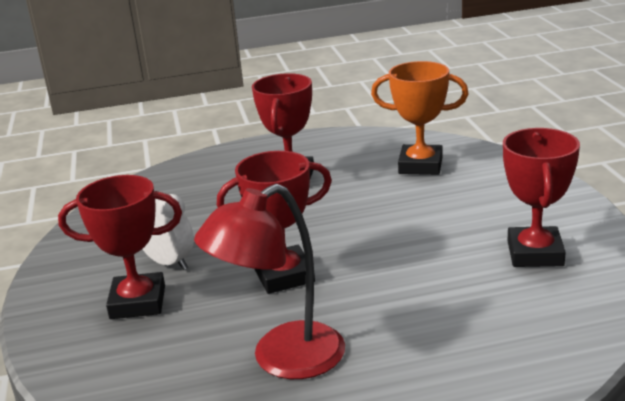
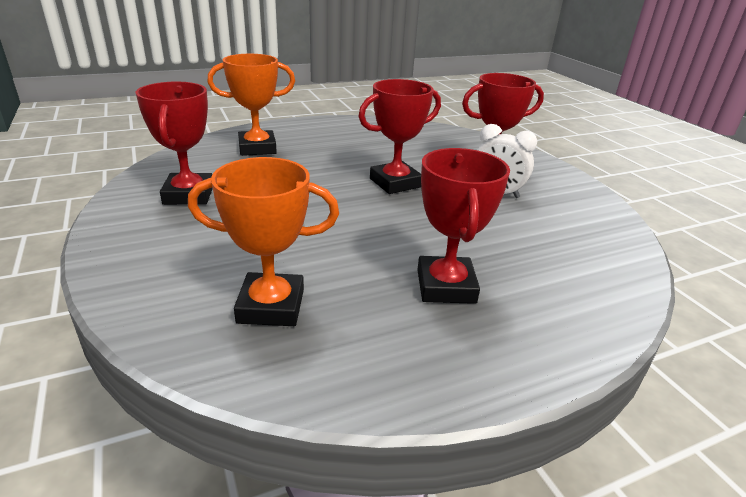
camera: 165 degrees right, 5 degrees up
red lamp [194,184,345,379] -> none
none -> orange trophy [207,54,295,156]

